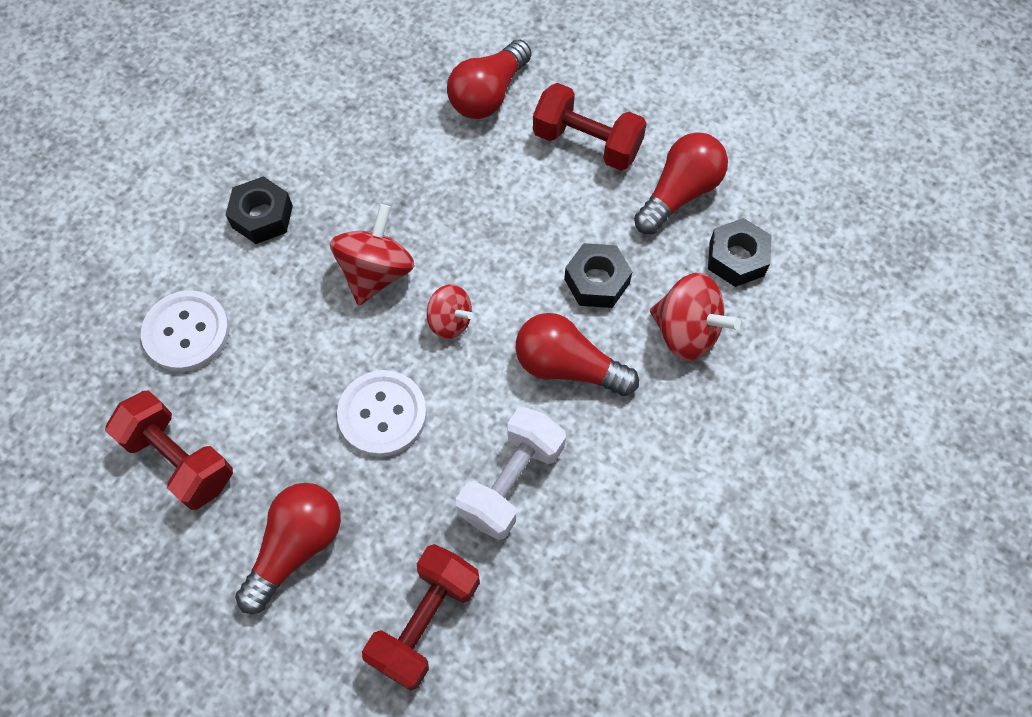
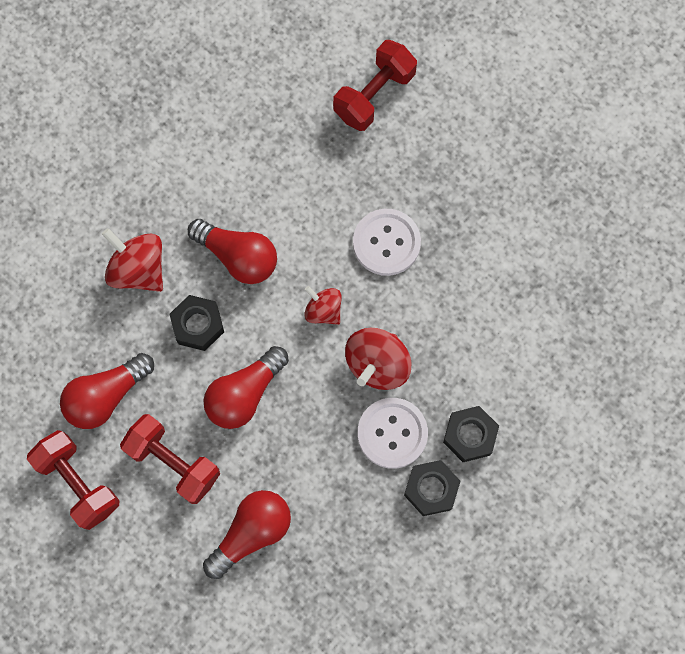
camera: 170 degrees left, 10 degrees up
red dumbbell [105,390,233,510] -> red dumbbell moved to [27,430,119,530]
white button [141,290,230,372] -> white button moved to [358,398,428,469]
red light bulb [235,483,341,614] -> red light bulb moved to [203,346,289,429]
white dumbbell [456,407,566,540] -> none
black nut [708,218,772,287] -> black nut moved to [404,460,461,516]

